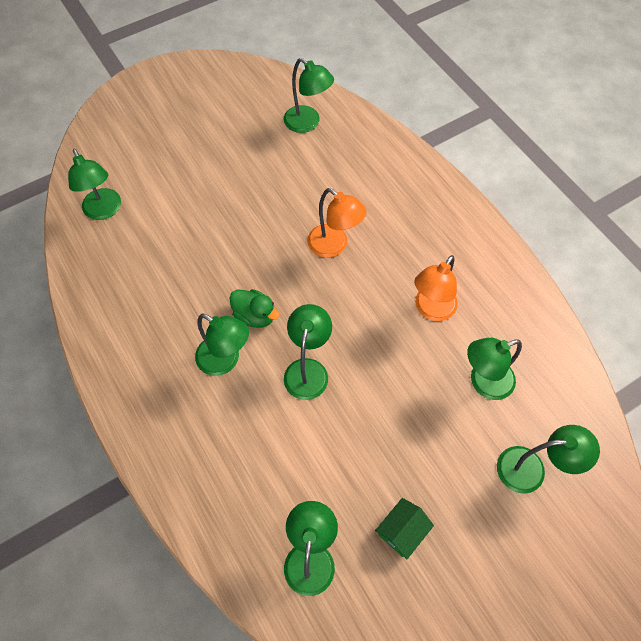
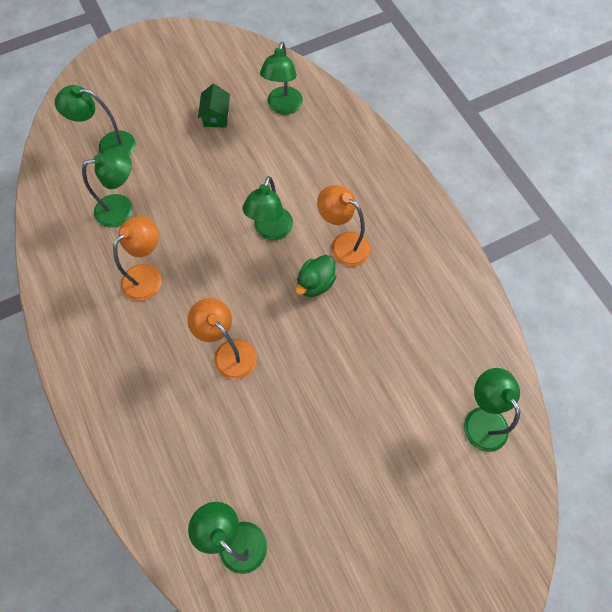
camera: 175 degrees left, 5 degrees up
green lamp [195,314,249,376] -> orange lamp [317,185,371,267]
green duck [230,289,280,328] -> green duck turned 90 degrees counterclockwise [295,255,336,297]
green house [375,498,434,559] -> green house turned 45 degrees counterclockwise [198,84,230,128]

